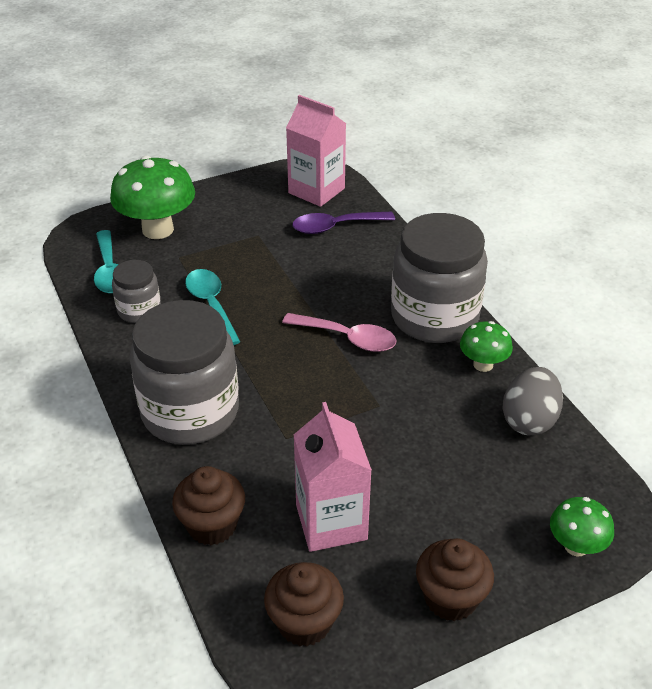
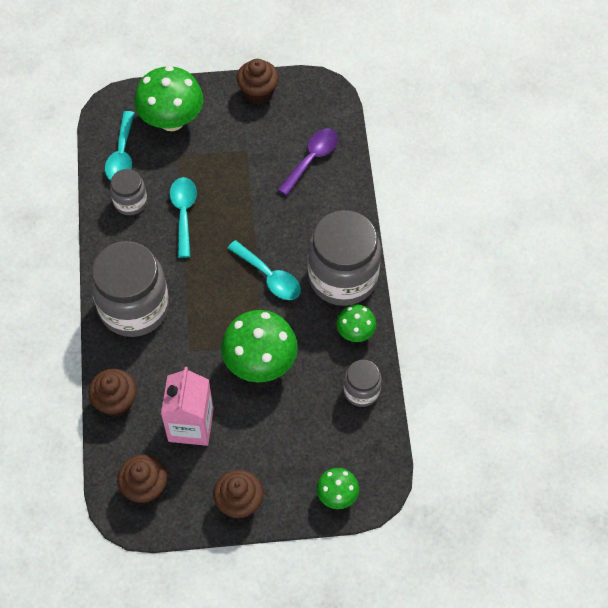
camera: 20 degrees right, 20 degrees up
pink spoon [282,313,397,352] -> turquoise spoon [228,240,301,300]
pink carton [286,95,346,207] -> none
purple spoon [293,211,395,234] -> purple spoon turned 120 degrees clockwise [277,129,338,196]
grey egg [502,367,563,436] -> grey jar [344,360,382,407]
none -> green mushroom [221,310,298,382]
none -> brown cupcake [237,59,279,104]

